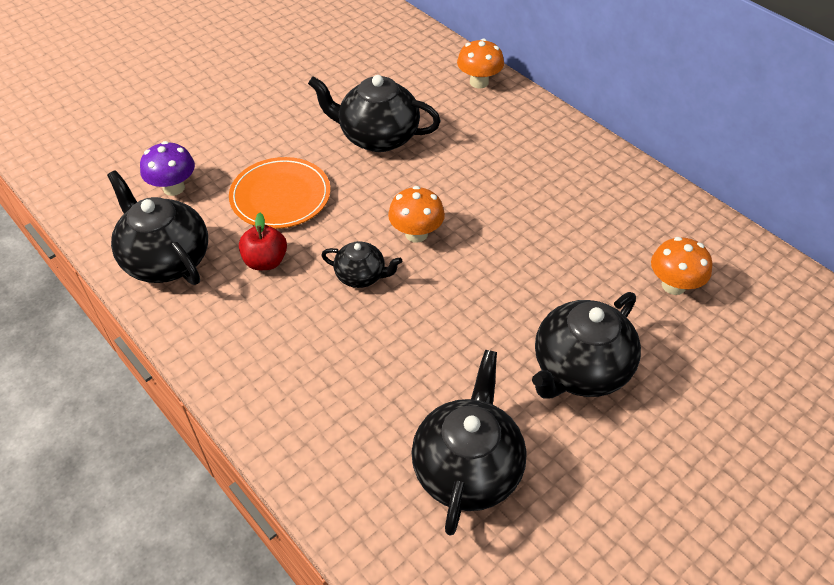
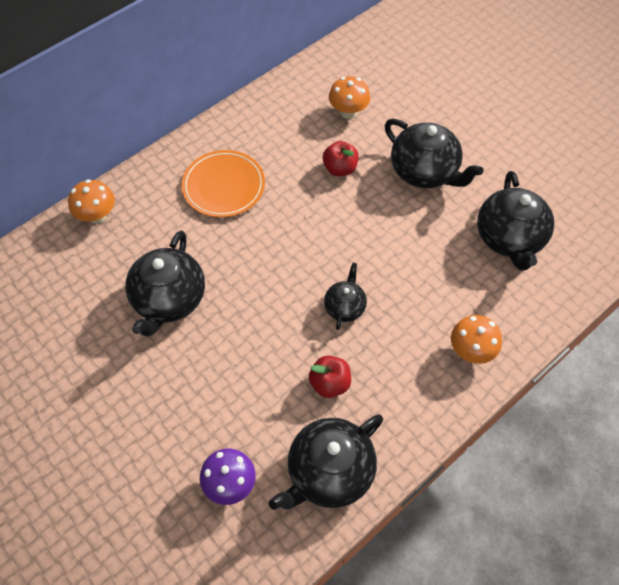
camera: 90 degrees left, 10 degrees up
orange plate [229,157,330,229] -> orange plate moved to [182,150,265,218]
orange mushroom [388,186,445,242] -> orange mushroom moved to [451,315,502,364]
black teapot [412,350,527,536] -> black teapot turned 105 degrees counterclockwise [477,171,554,271]
none -> red apple [323,141,359,176]

